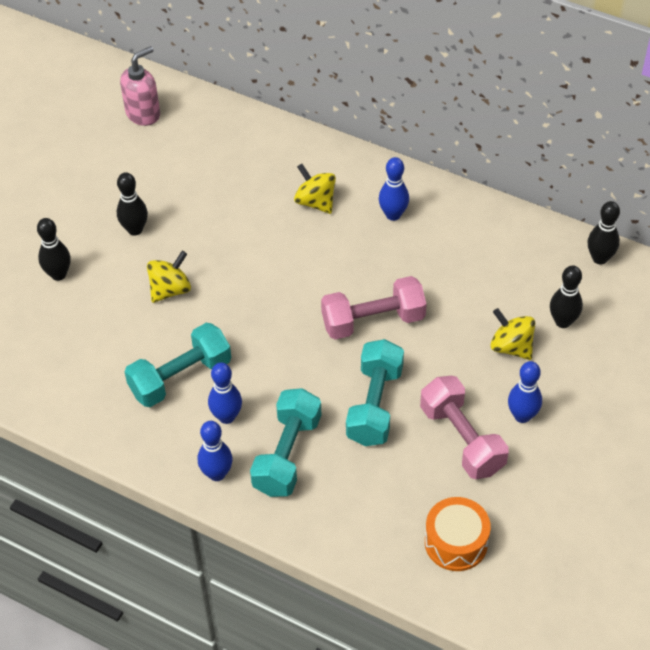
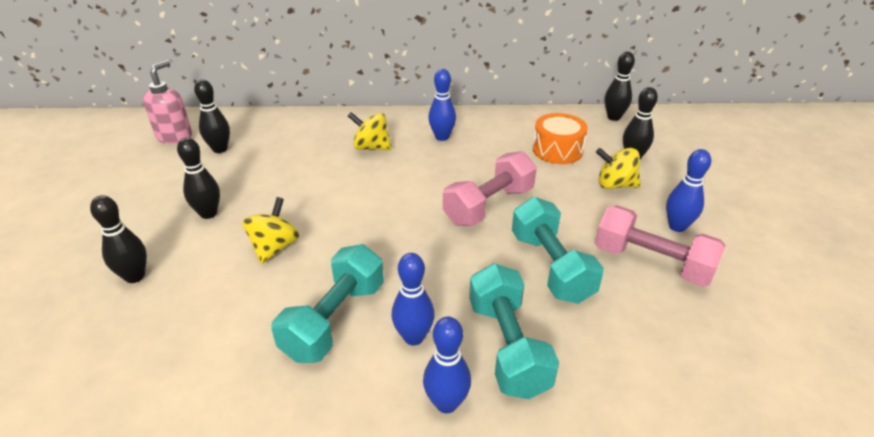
camera: 30 degrees left, 15 degrees down
orange drum [425,497,491,571] -> orange drum moved to [533,113,588,164]
none -> black bowling pin [194,79,230,153]

